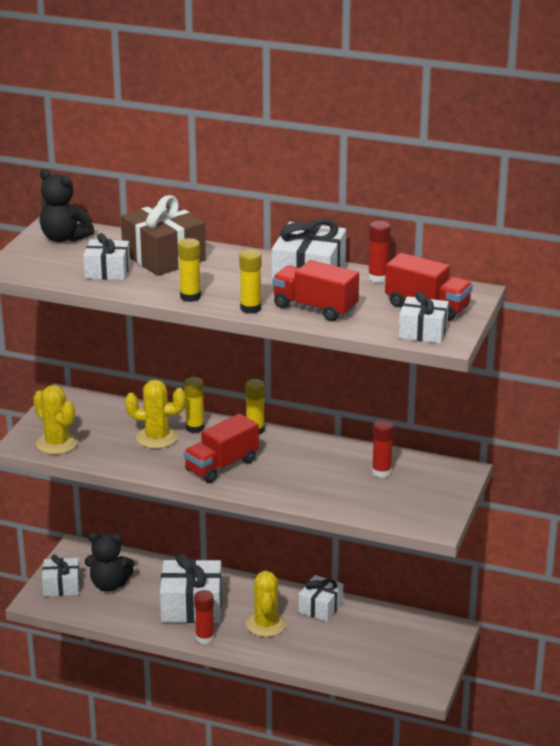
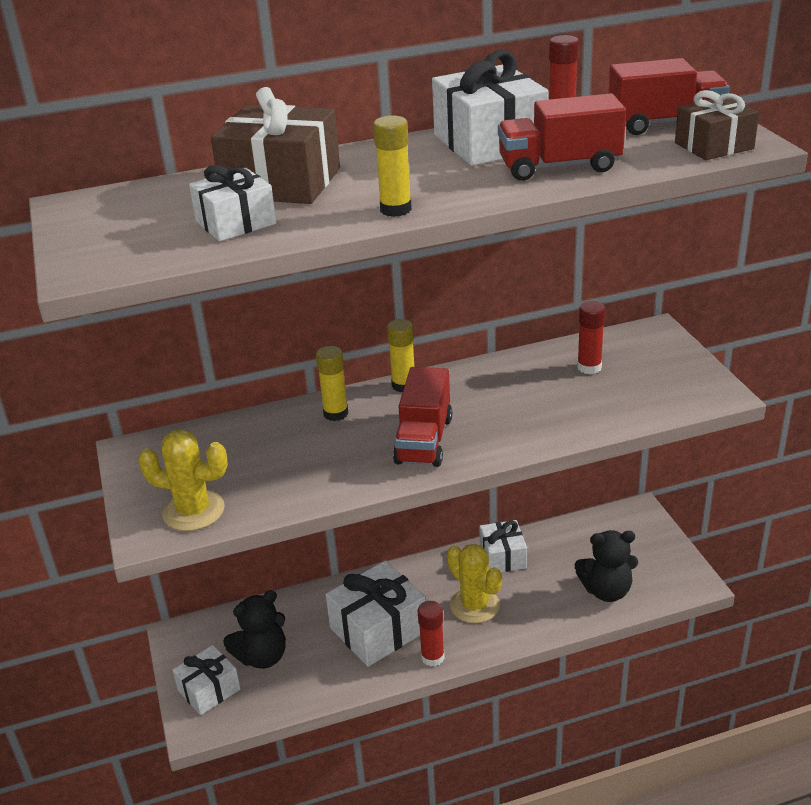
camera: 35 degrees left, 5 degrees up
black teddy bear [39,169,94,242] -> black teddy bear moved to [575,530,638,602]
yellow cactus [125,380,186,449] -> none
yellow glue stick [239,249,261,314] -> none
white gift [399,291,449,344] -> brown gift [675,90,759,160]

